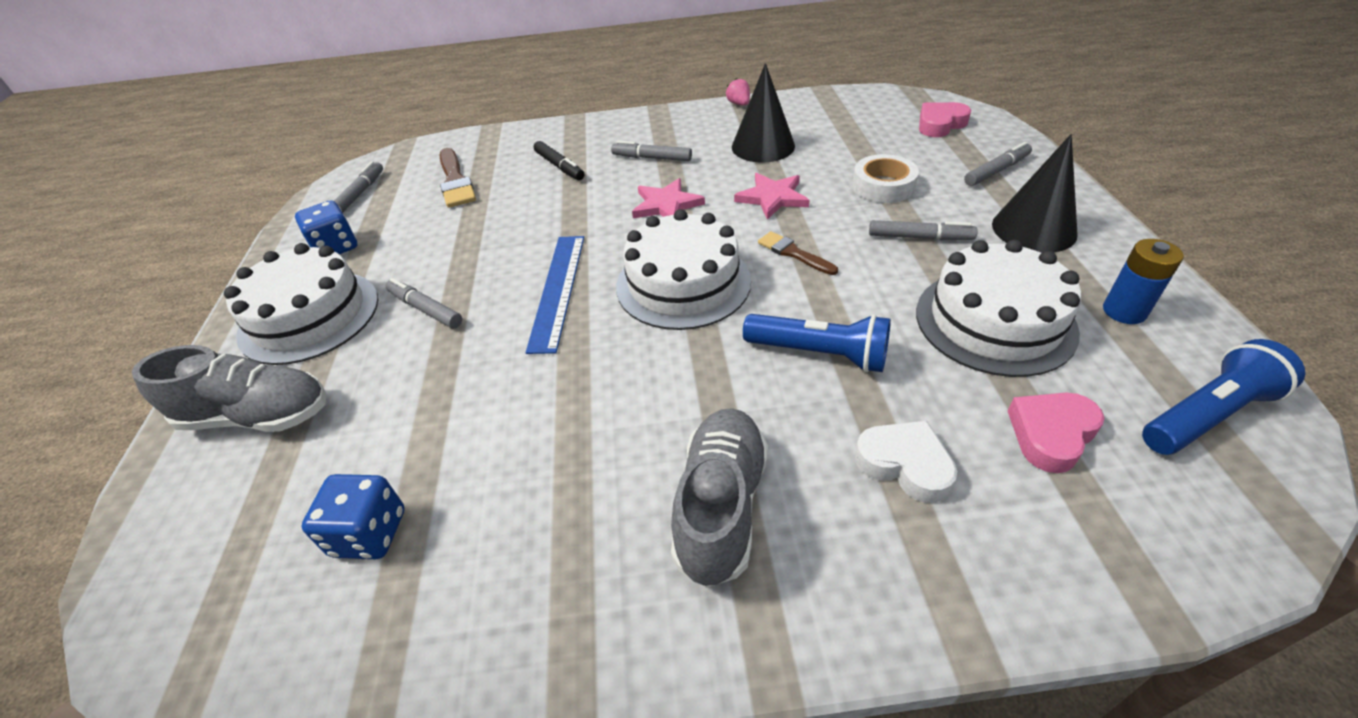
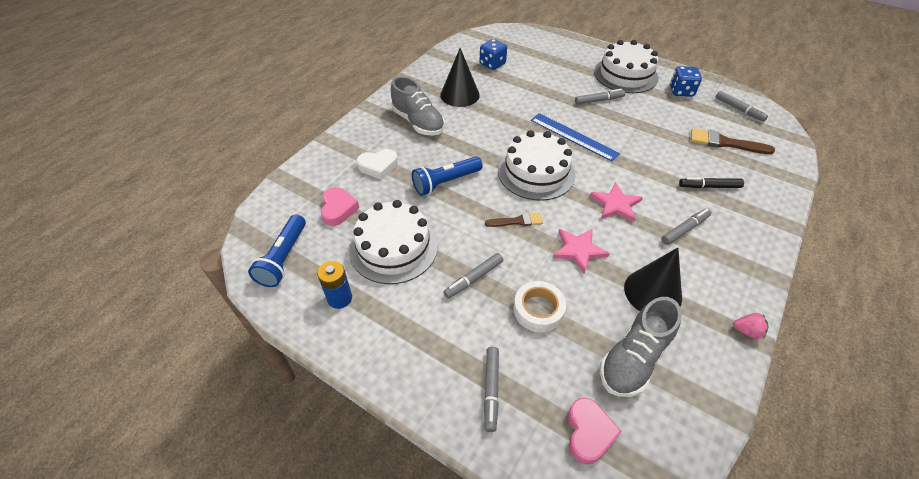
camera: 125 degrees right, 5 degrees up
grey shoe [132,345,327,432] -> grey shoe moved to [600,297,682,397]
black cone [992,134,1078,253] -> black cone moved to [440,48,480,107]

